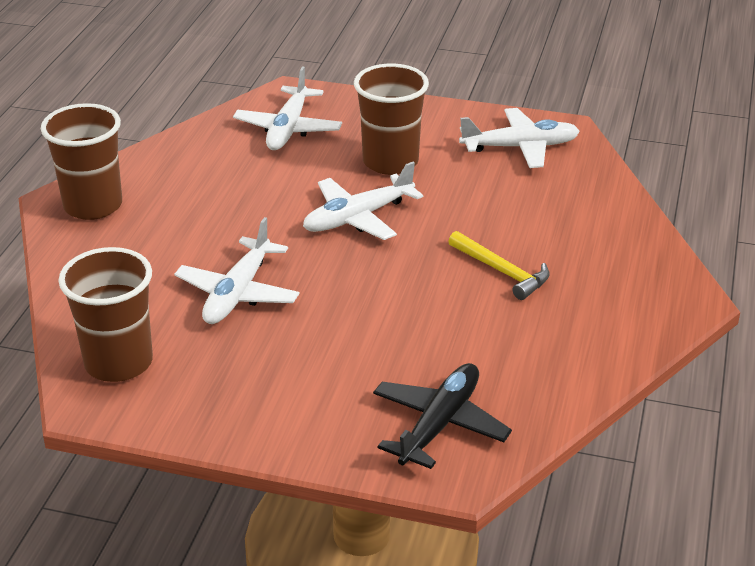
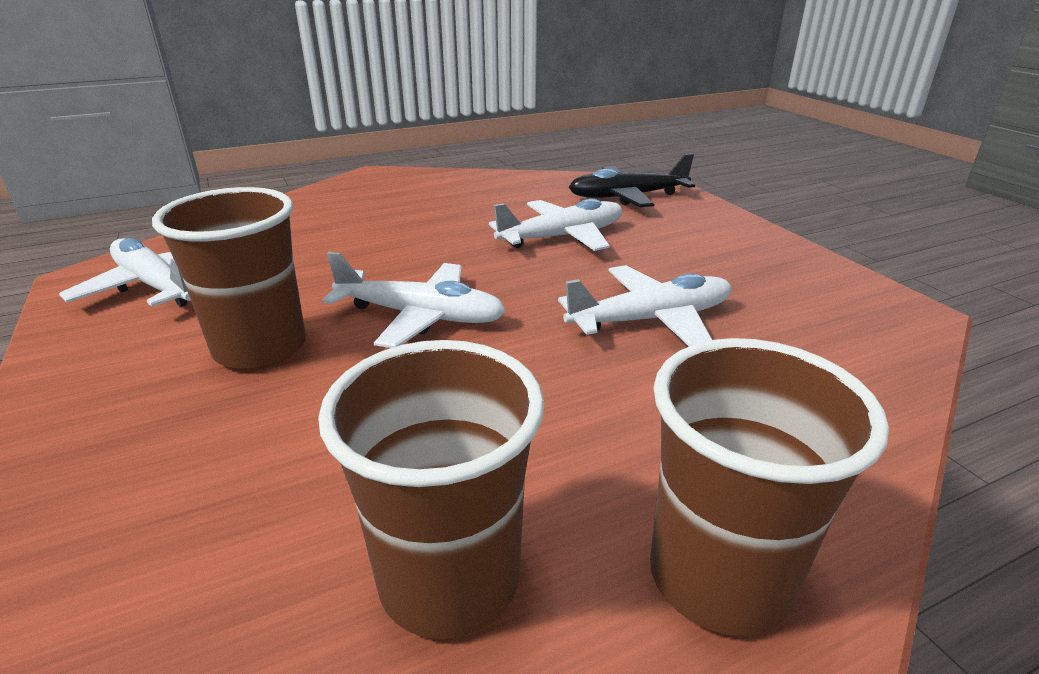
camera: 130 degrees left, 5 degrees down
brown cup [59,247,153,382] -> brown cup moved to [318,340,545,639]
white plane [233,66,342,150] -> white plane moved to [489,199,622,251]
yellow hammer [448,231,550,300] -> none

